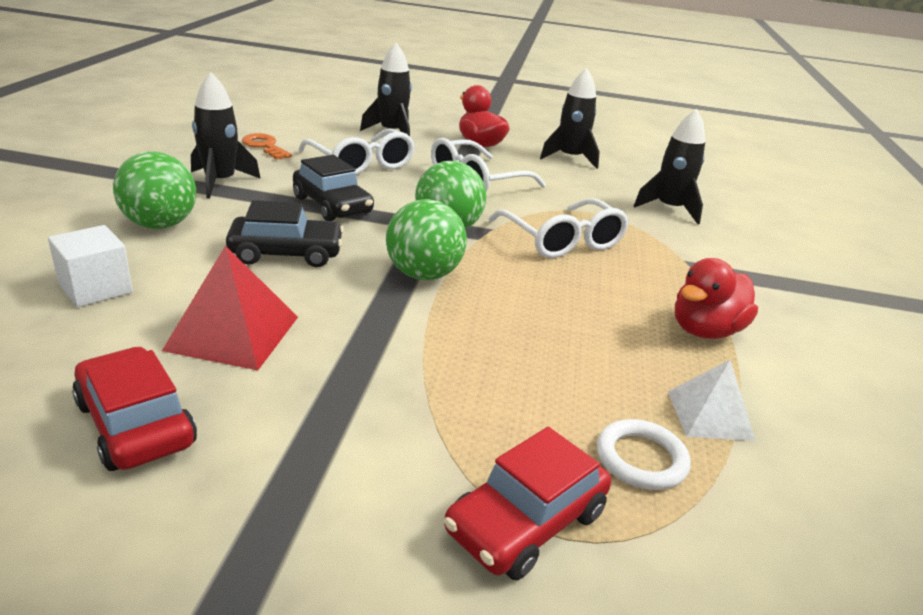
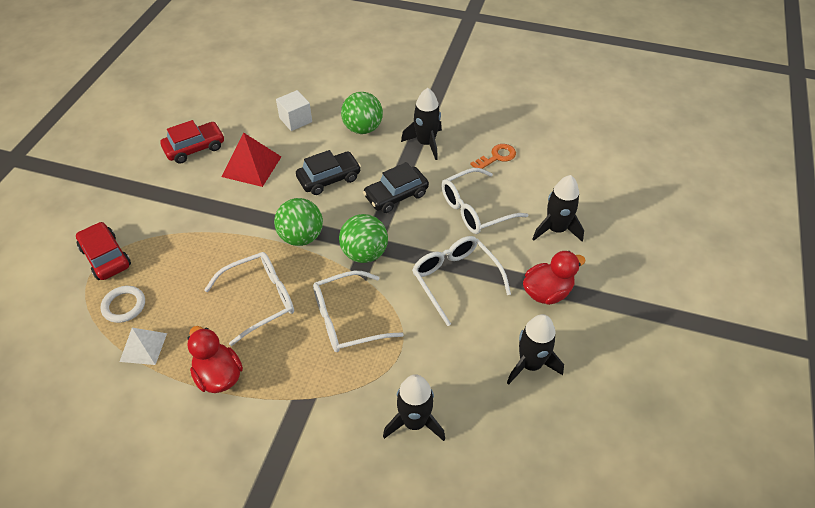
camera: 100 degrees right, 20 degrees up
black car [226,200,344,267] -> black car turned 120 degrees counterclockwise [296,150,361,195]
none -> white glasses [204,252,294,346]

